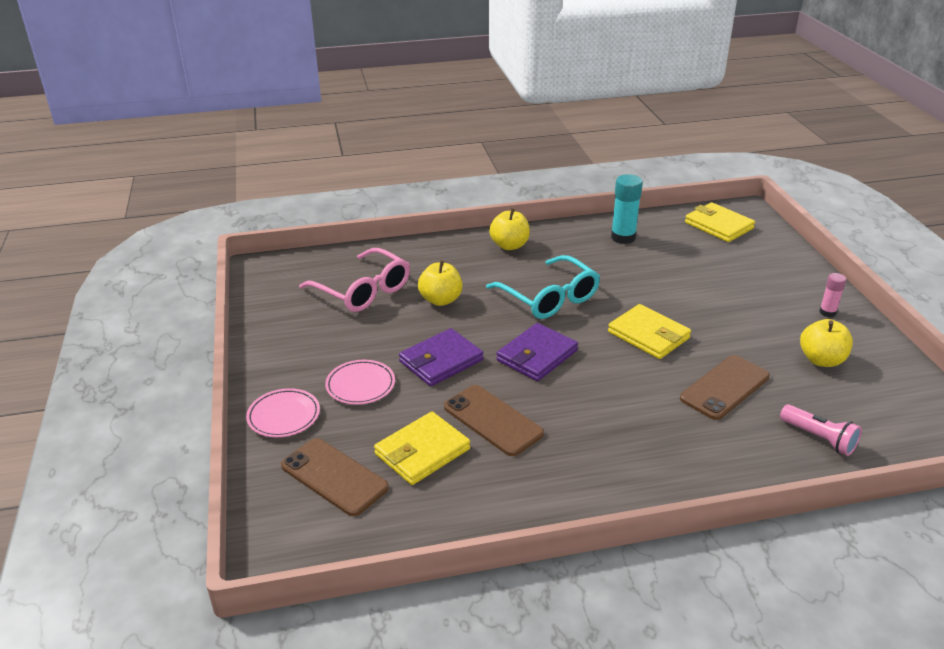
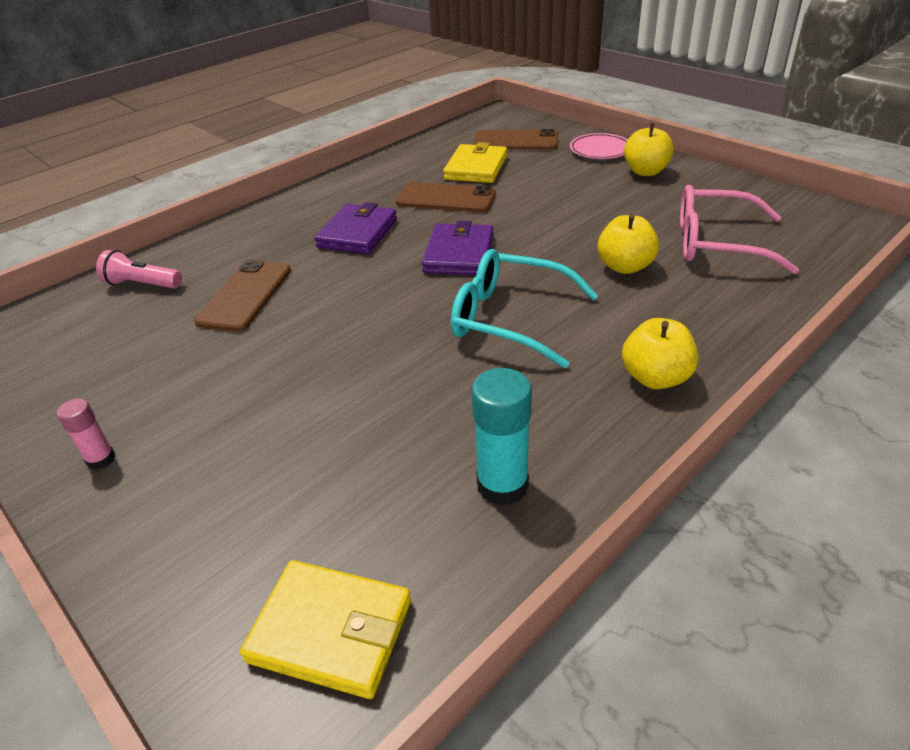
camera: 150 degrees right, 5 degrees up
pink plate [325,360,395,405] -> none
purple wallet [399,328,483,386] -> purple wallet moved to [314,202,397,254]
yellow wallet [608,304,691,359] -> none
yellow apple [800,319,853,367] -> yellow apple moved to [624,123,674,176]

